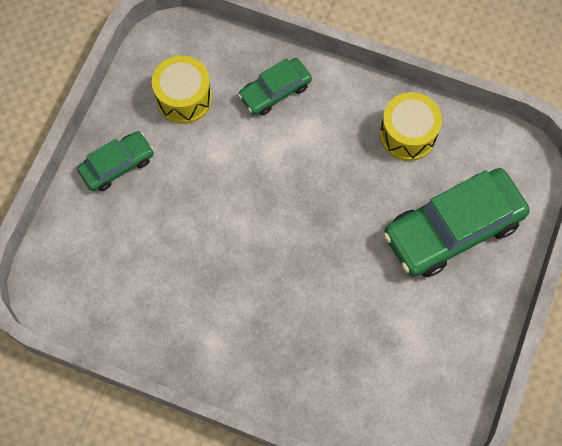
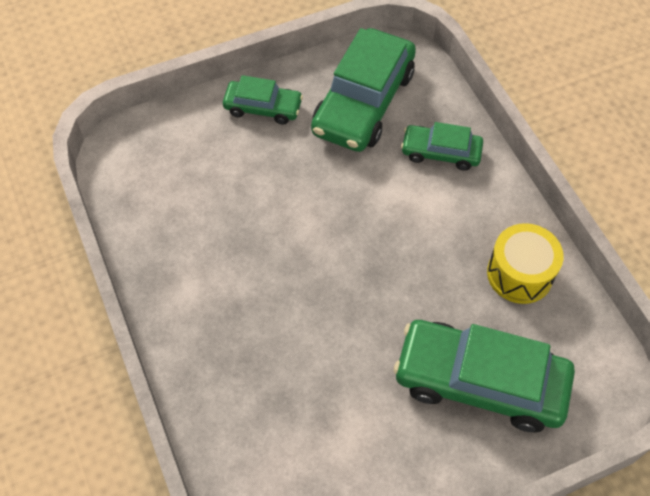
camera: 45 degrees right, 10 degrees down
yellow drum [152,55,212,124] -> green car [311,28,416,152]

